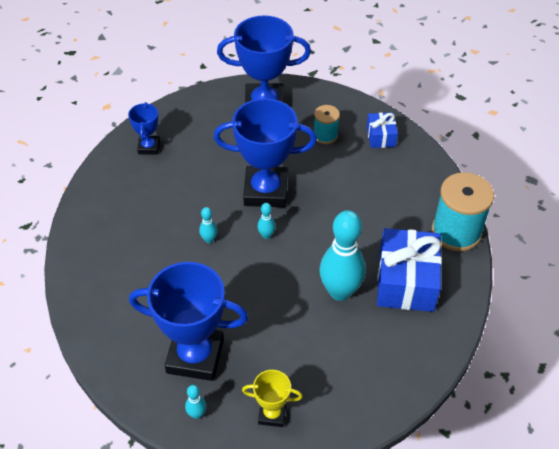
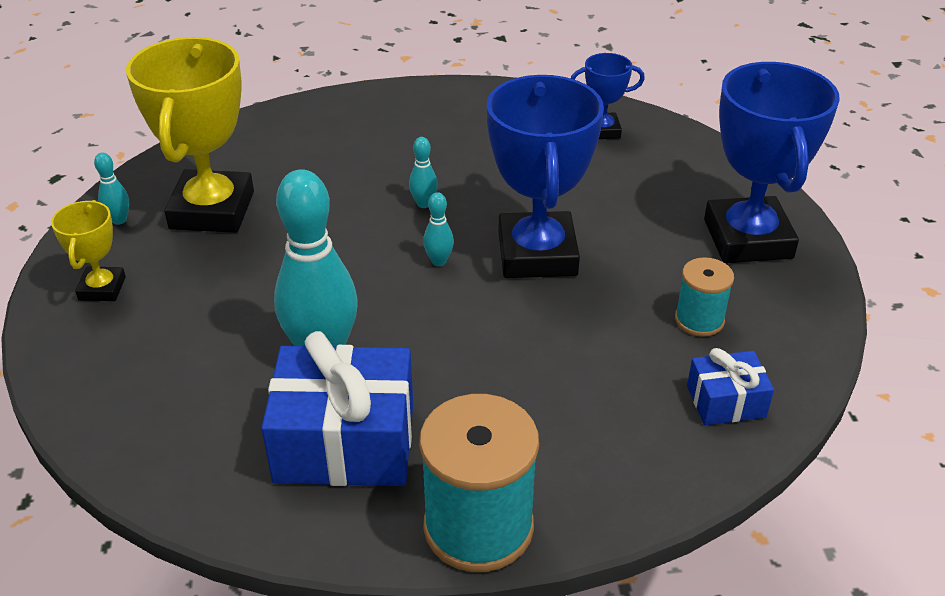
camera: 85 degrees right, 10 degrees down
blue trophy [129,262,248,381] -> yellow trophy [126,37,254,233]

